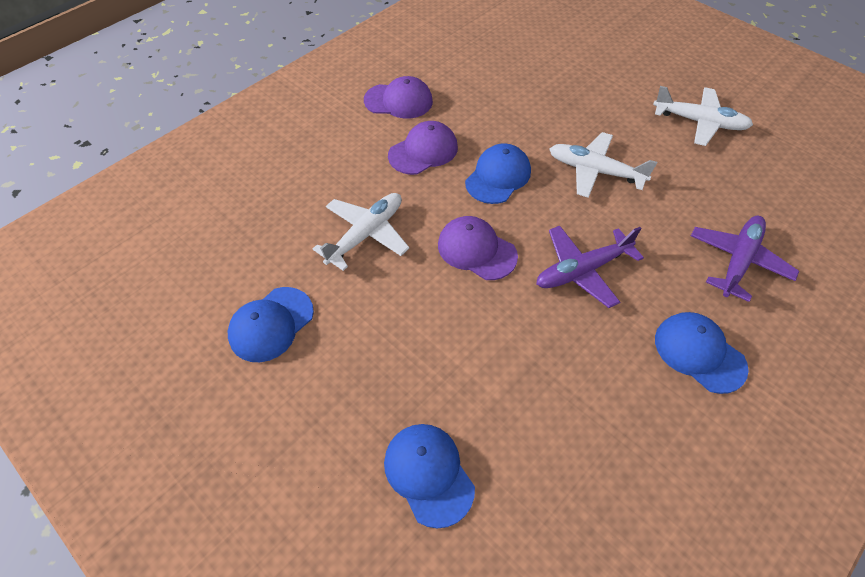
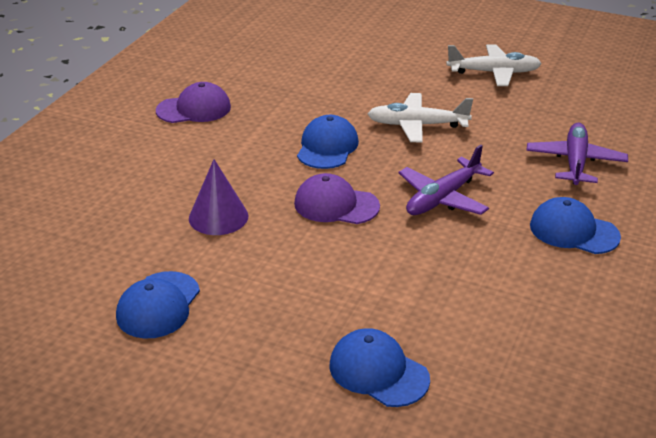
camera: 20 degrees left, 20 degrees down
white plane [313,193,409,271] -> purple cone [189,159,248,235]
purple cap [388,121,458,175] -> none

